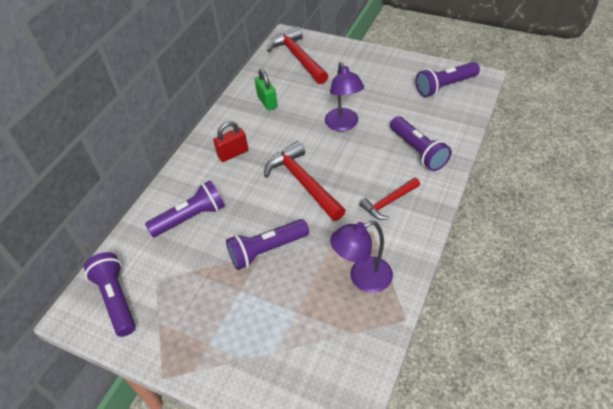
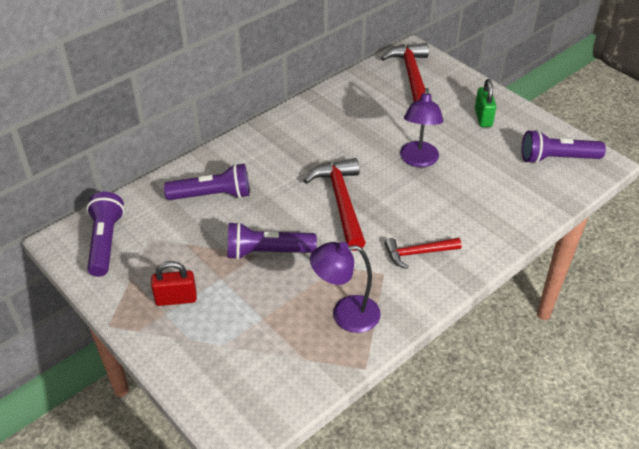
camera: 20 degrees right, 5 degrees down
red padlock [213,121,248,162] -> red padlock moved to [151,261,197,306]
green padlock [255,69,278,111] -> green padlock moved to [475,79,496,127]
purple flashlight [390,116,452,171] -> none

